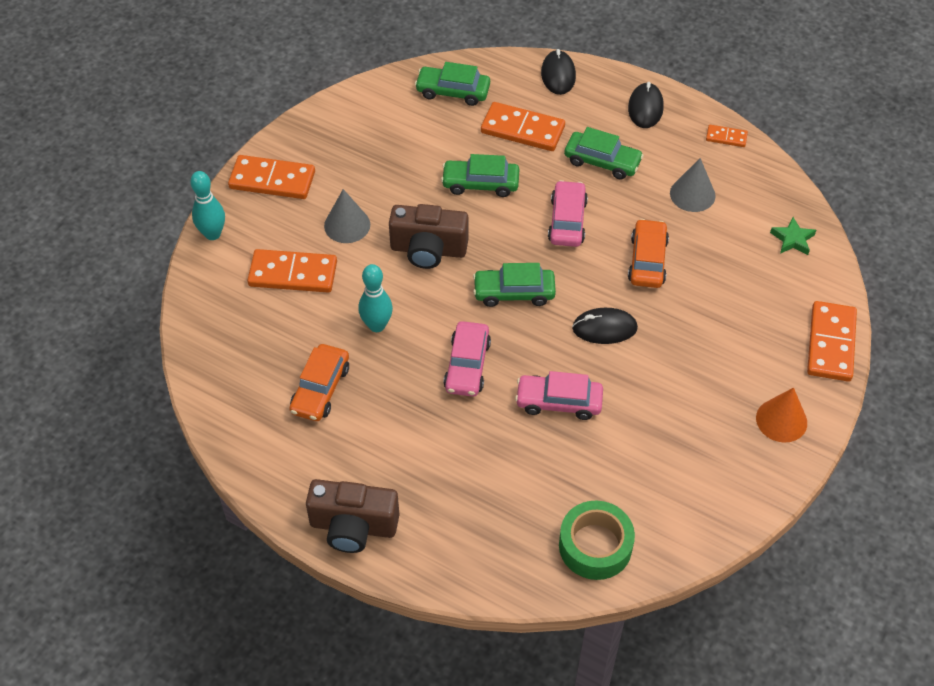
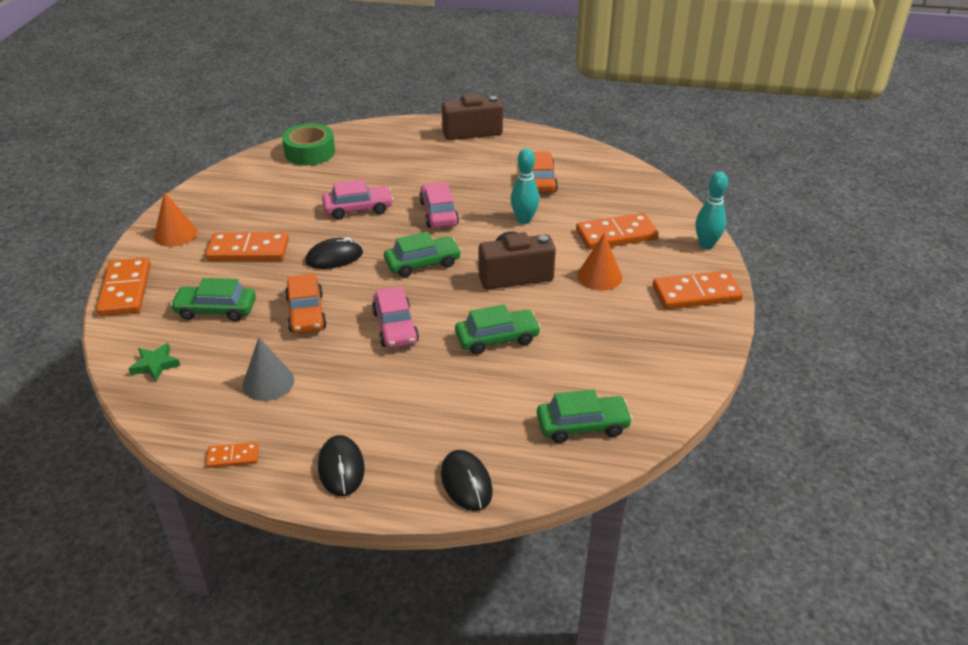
camera: 160 degrees right, 15 degrees down
grey cone [324,189,370,243] -> orange cone [577,233,622,291]
orange domino [481,102,565,151] -> orange domino moved to [205,232,289,261]
green car [564,127,644,180] -> green car moved to [170,278,256,321]

